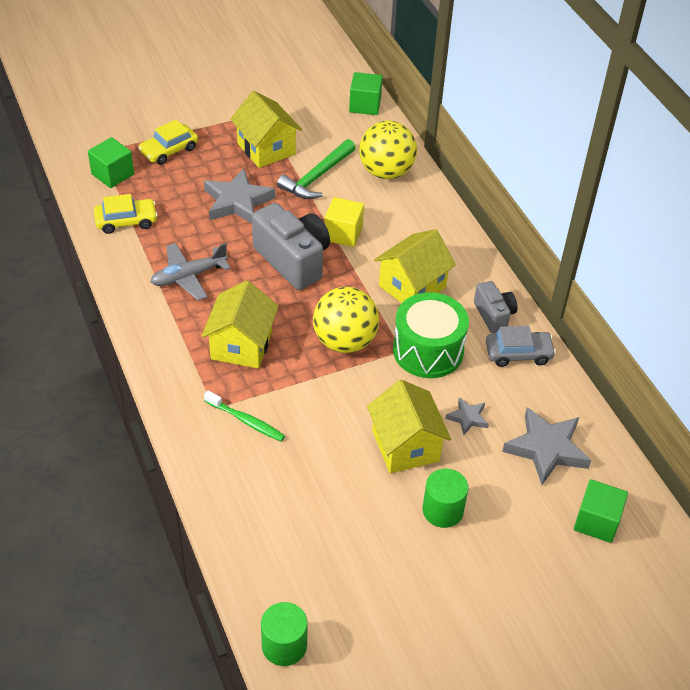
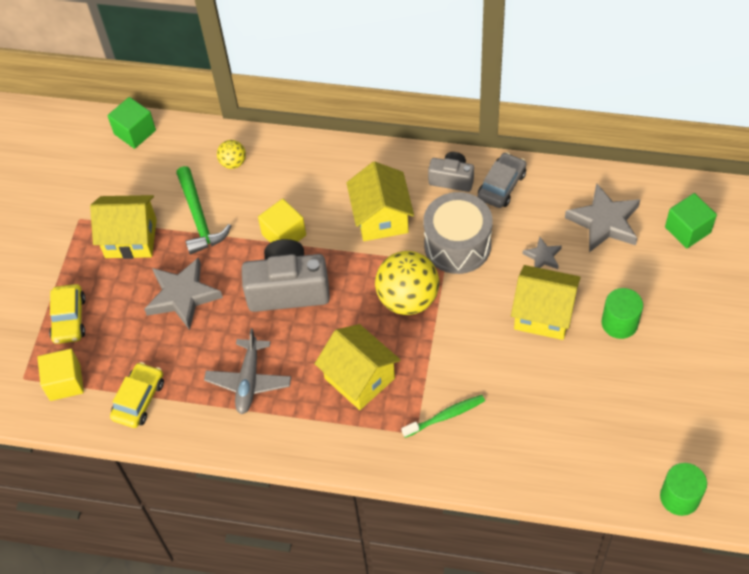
camera: 50 degrees left, 10 degrees up
green cube [88,137,134,188] -> yellow cube [37,349,84,401]
yellow ball [359,121,417,179] -> yellow ball [217,140,246,169], size x0.49
green drum [393,292,469,378] -> grey drum [423,192,493,274]

